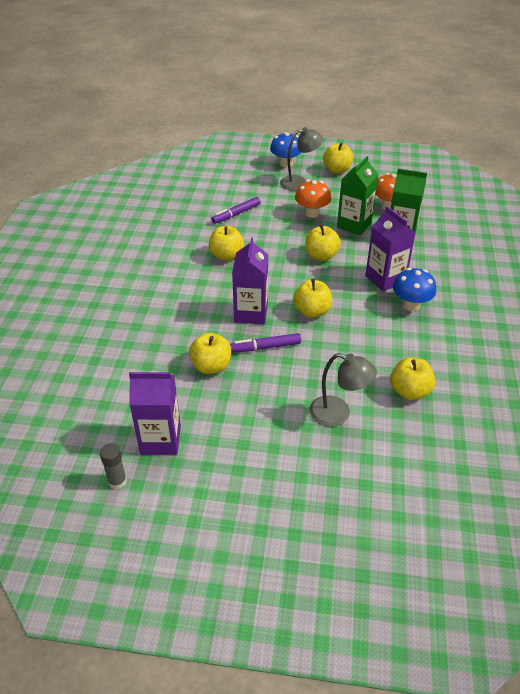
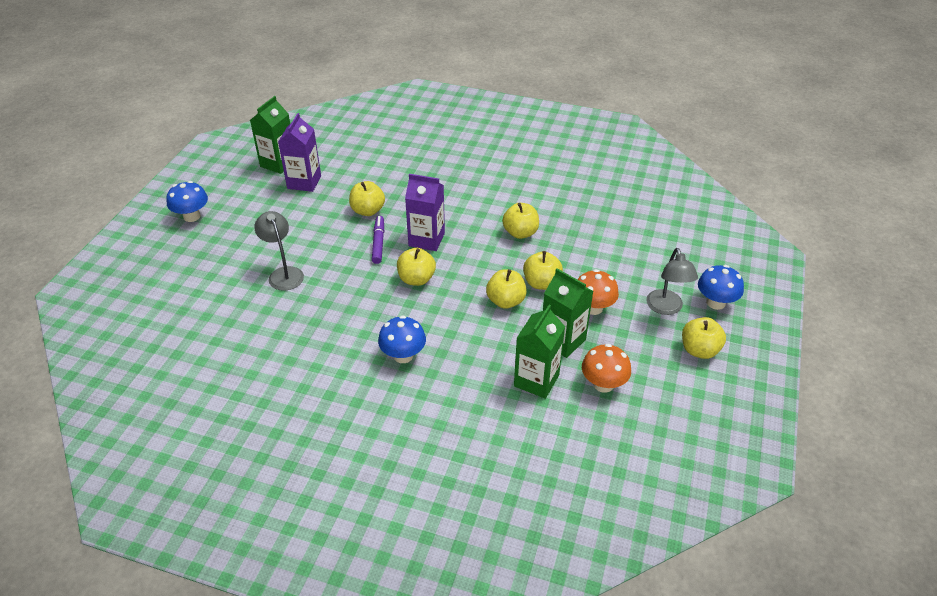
camera: 100 degrees right, 0 degrees up
grey glue stick [100,444,127,489] -> green carton [250,96,290,174]
purple marker [211,197,261,224] -> none
grey lamp [309,353,377,427] -> grey lamp turned 120 degrees clockwise [254,211,304,291]
purple carton [365,206,415,291] -> none
yellow apple [390,357,436,400] -> yellow apple moved to [523,251,563,290]
none -> blue mushroom [166,181,208,222]

